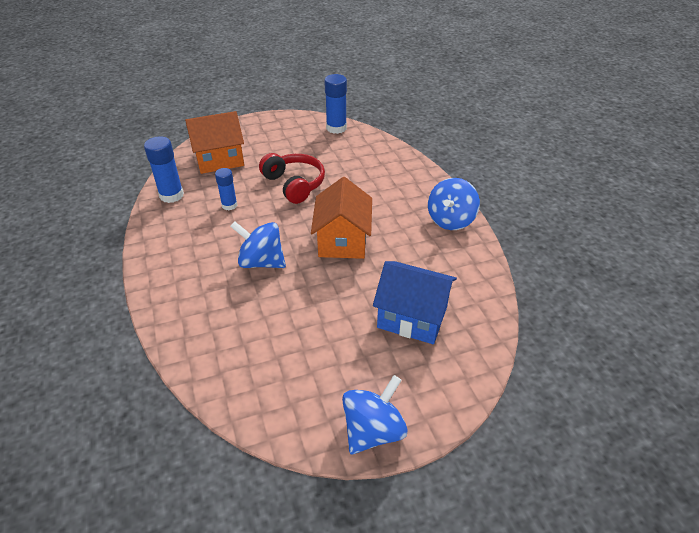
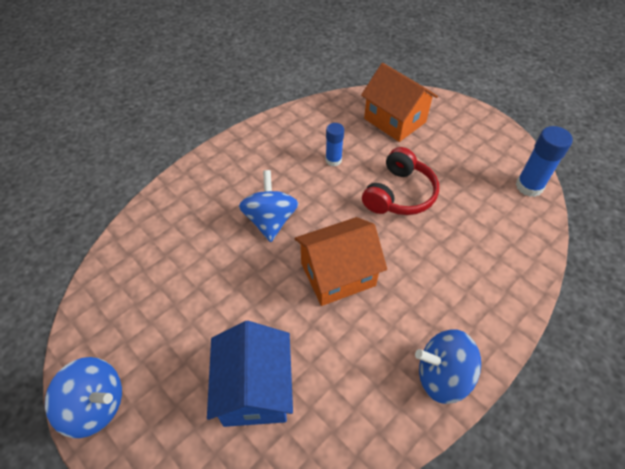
camera: 65 degrees right, 10 degrees up
blue glue stick [144,136,184,203] -> none

